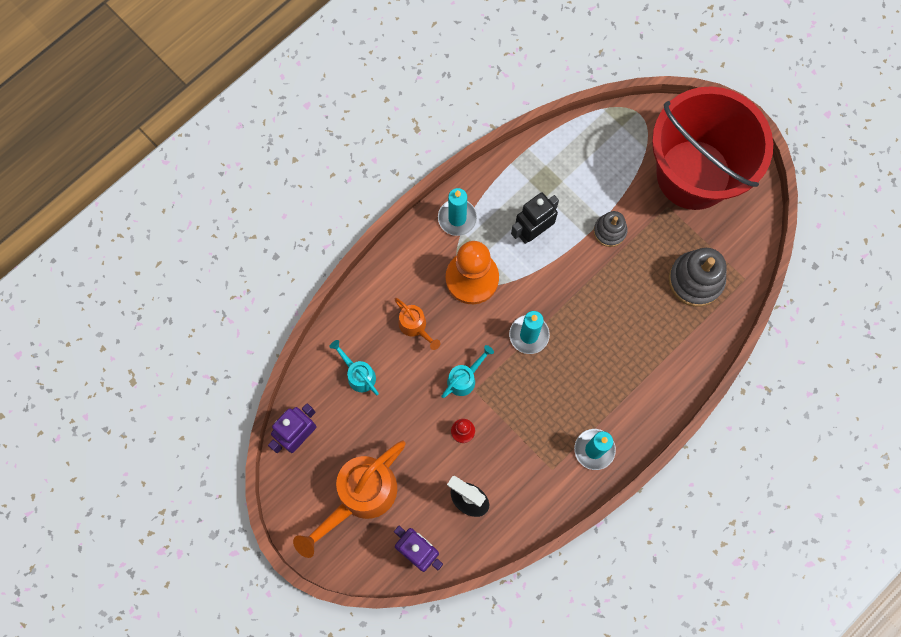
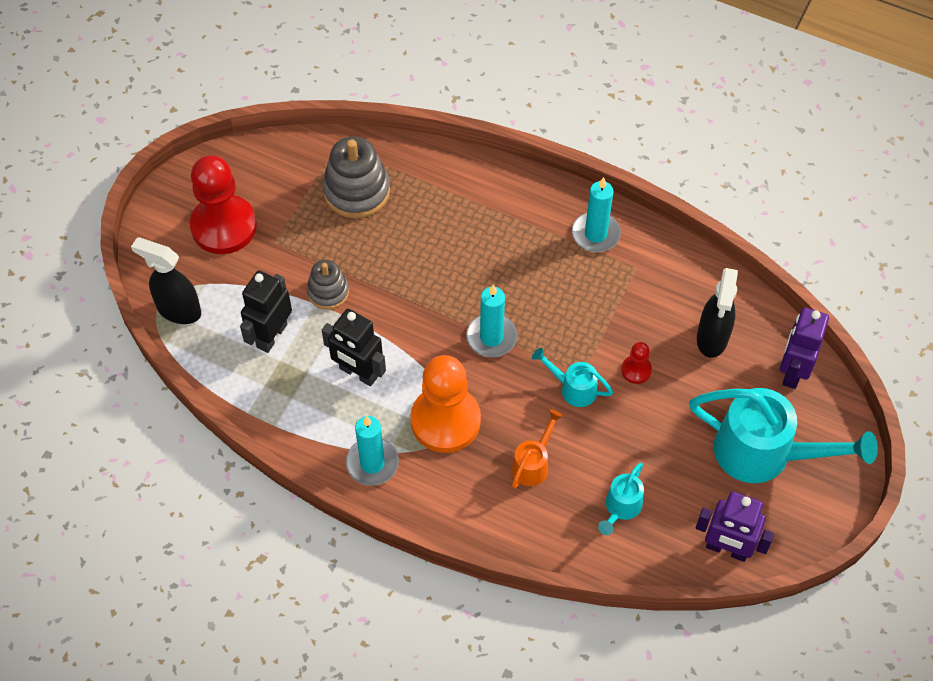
camera: 110 degrees left, 15 degrees down
orange watering can [293,440,406,558] -> turquoise watering can [689,388,878,483]
red bucket [652,86,773,210] -> red pawn [190,155,257,254]
none -> black spray bottle [131,237,201,324]
none -> black robot [240,271,292,353]

